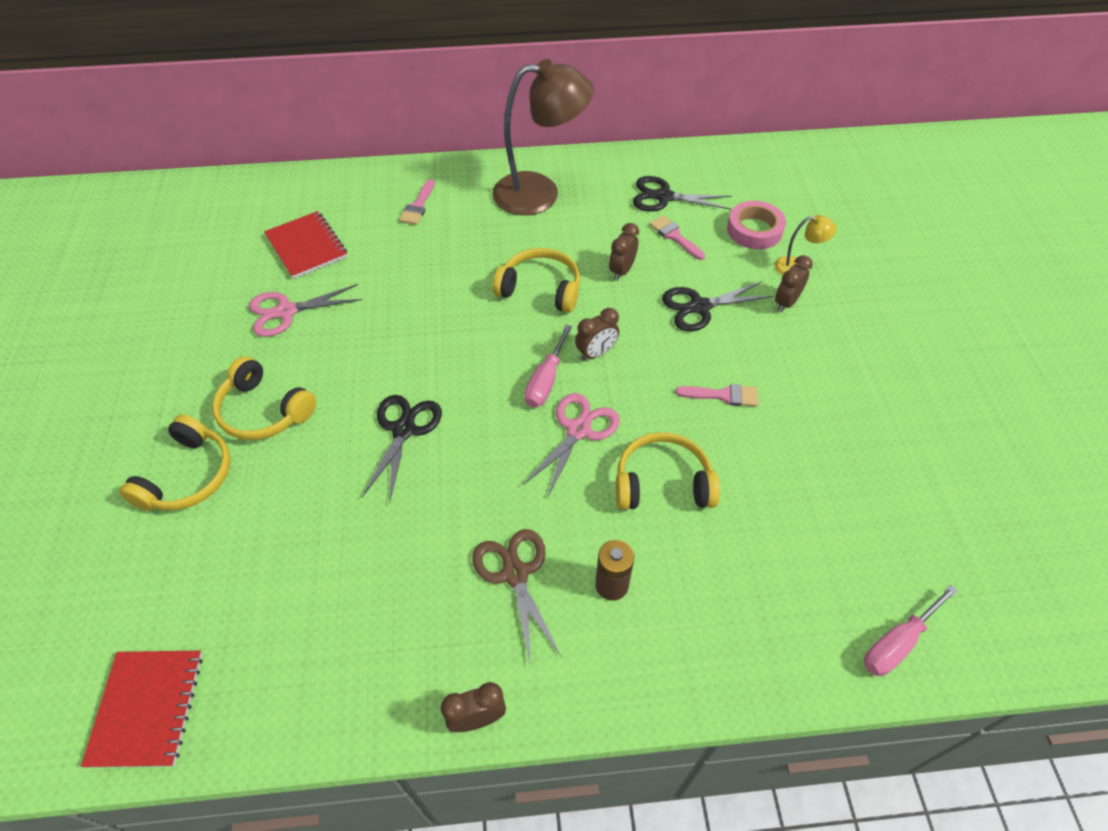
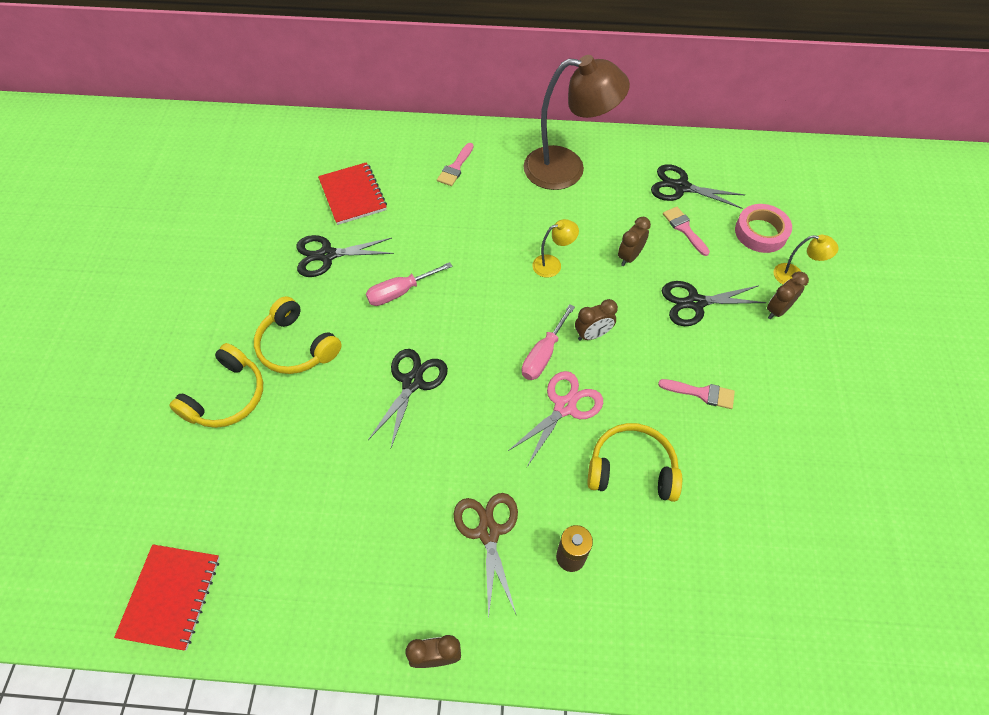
camera: 10 degrees right, 5 degrees up
pink scissors [249,284,362,337] -> black scissors [297,235,394,277]
yellow headphones [493,248,580,313] -> yellow lamp [532,219,579,278]
pink screwdriver [864,585,958,676] -> pink screwdriver moved to [366,262,453,306]

